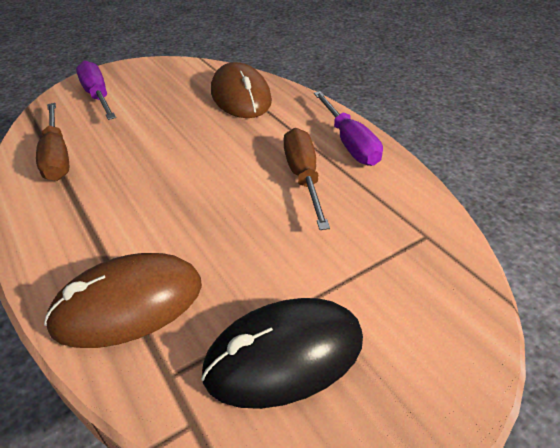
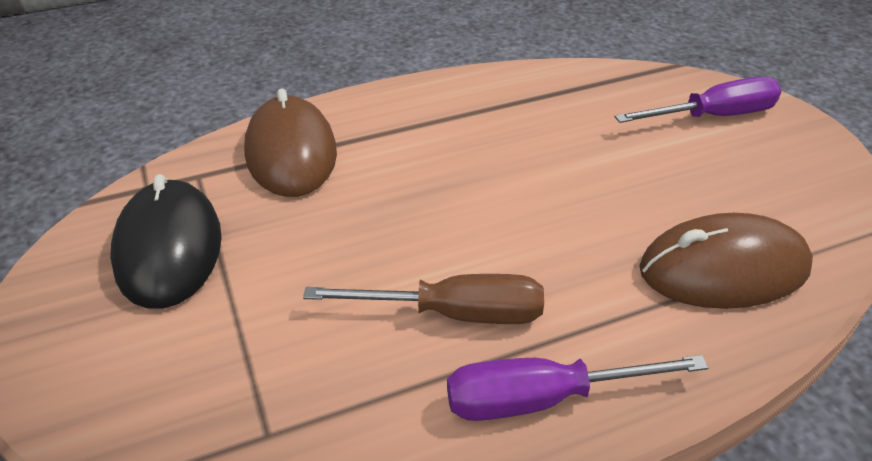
camera: 100 degrees right, 0 degrees up
brown screwdriver [36,103,69,181] -> none

